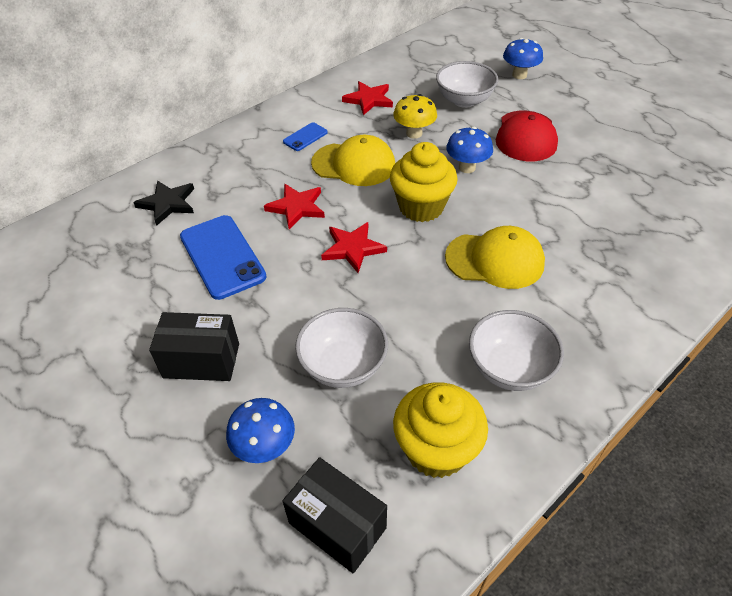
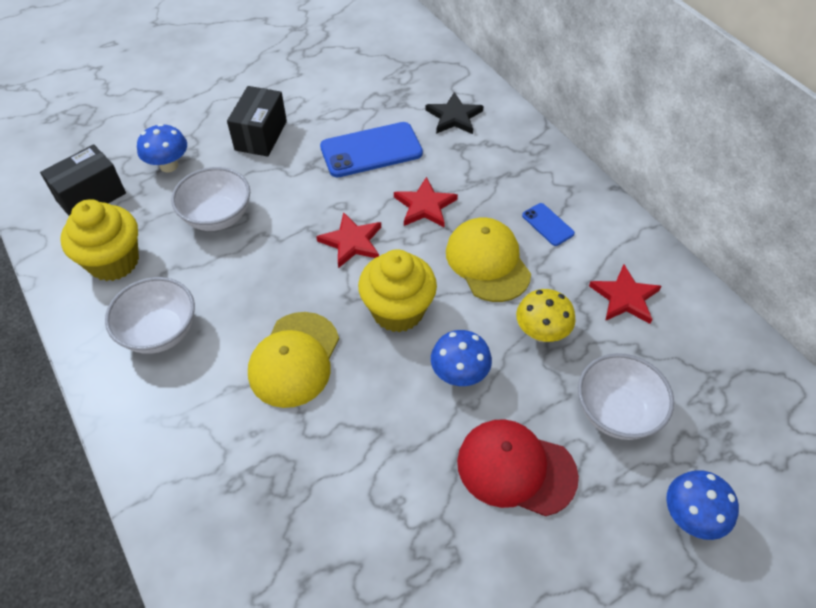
camera: 100 degrees right, 5 degrees up
yellow cap [311,135,395,186] -> yellow cap turned 135 degrees clockwise [446,217,531,302]

